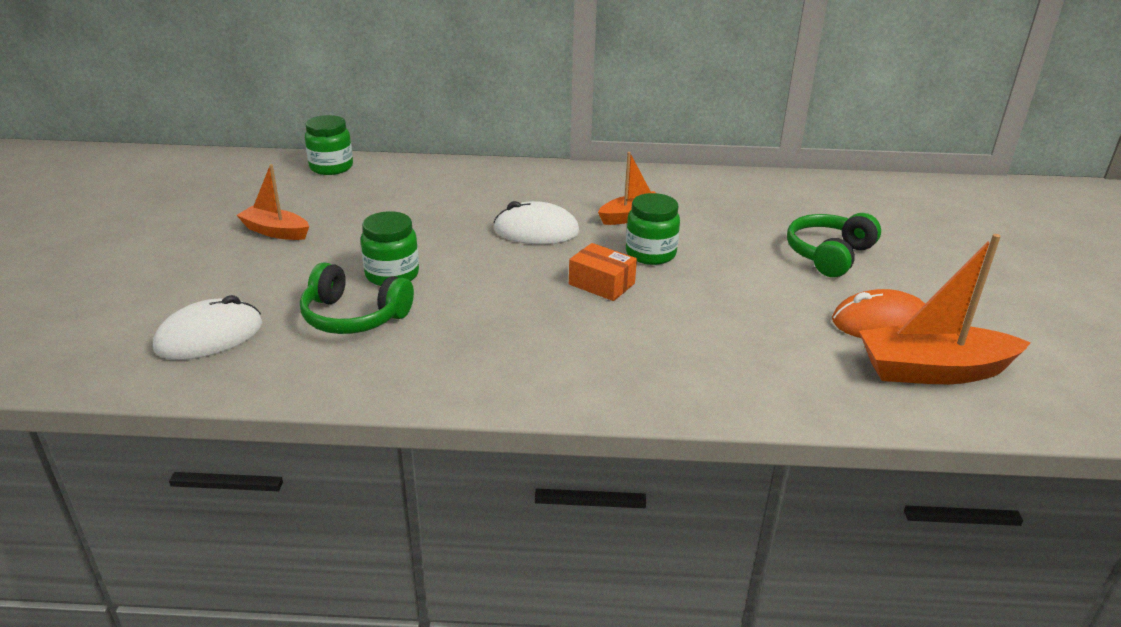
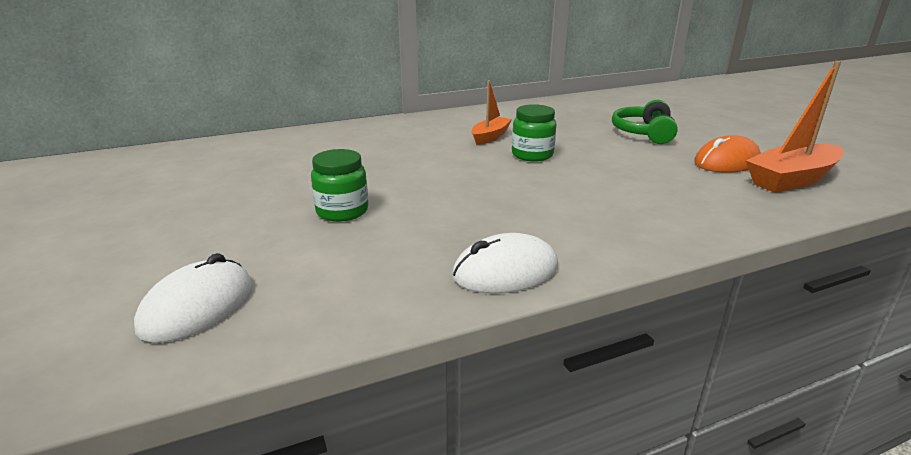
camera: 25 degrees left, 5 degrees down
orange boat [236,164,309,240] -> none
green headphones [300,262,414,334] -> none
green jar [305,115,353,175] -> none
white mouse [493,201,580,244] -> white mouse moved to [452,233,558,293]
orange box [569,243,637,301] -> none

